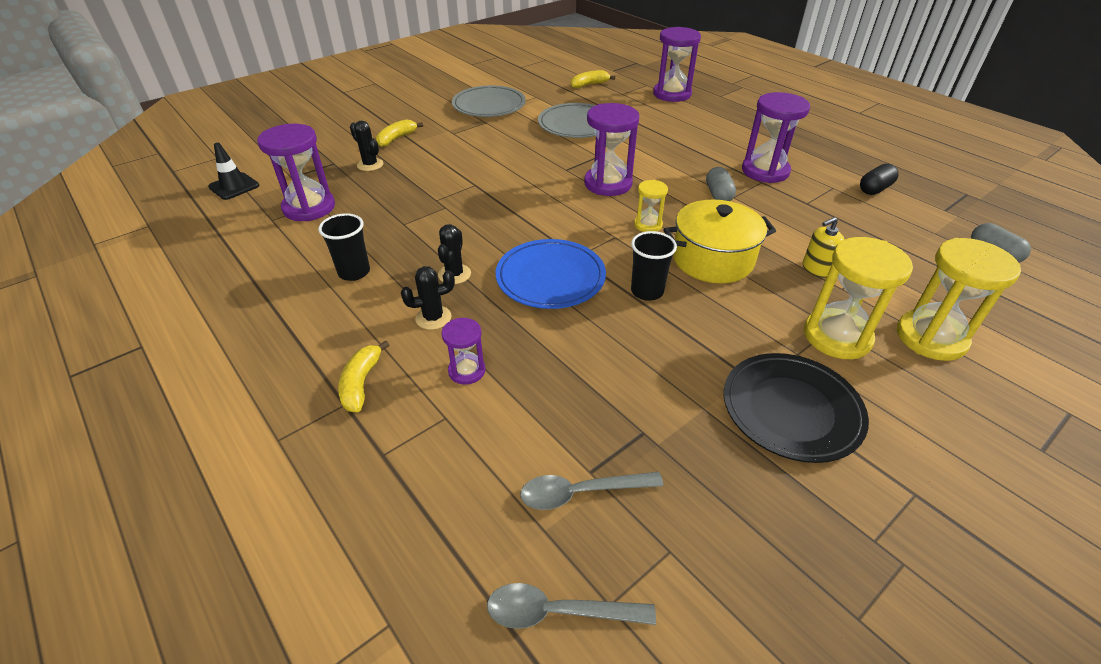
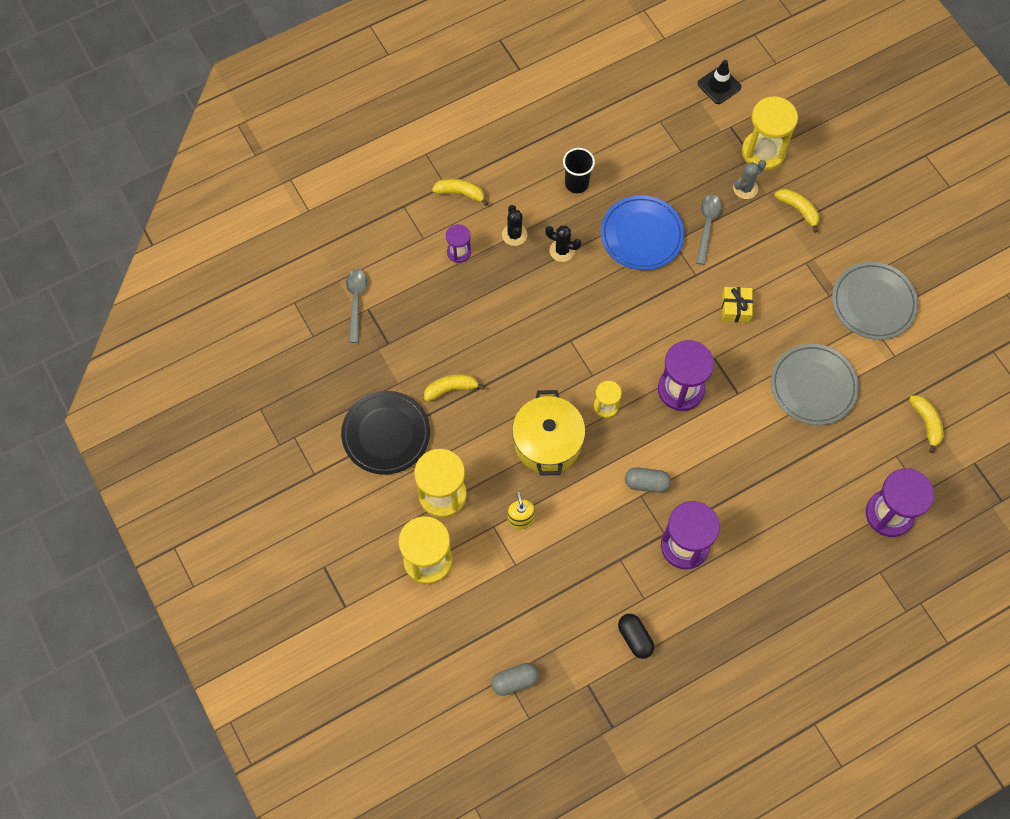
camera: 100 degrees right, 25 degrees up
purple hourglass [257,124,335,221] -> none
black cactus [350,121,383,171] -> grey cactus [733,160,766,199]
grey spoon [487,583,656,629] -> grey spoon moved to [696,195,722,265]
blue plate [496,239,606,309] -> blue plate moved to [601,195,685,270]
black cup [631,231,677,301] -> none
none -> yellow banana [424,374,485,401]
none -> yellow gift [722,287,753,323]
none -> yellow hourglass [742,96,798,171]

